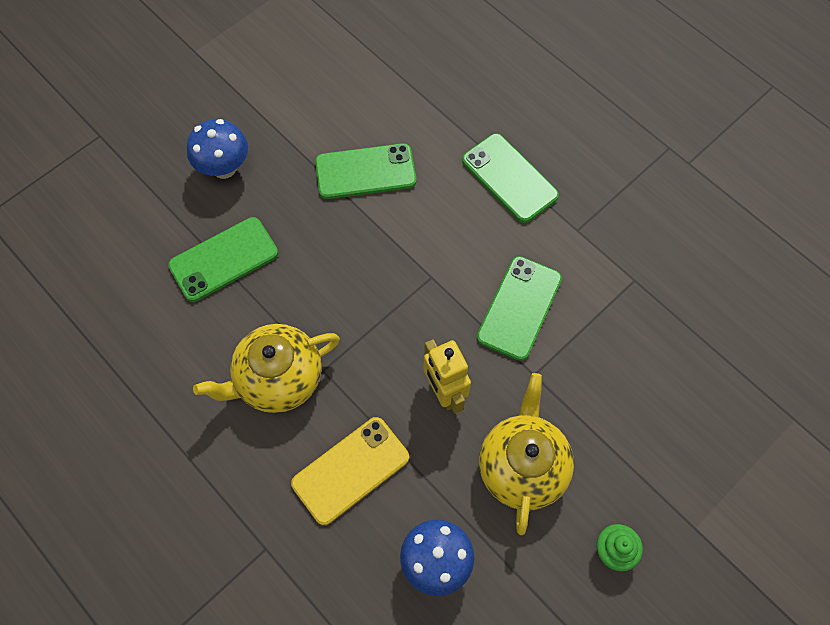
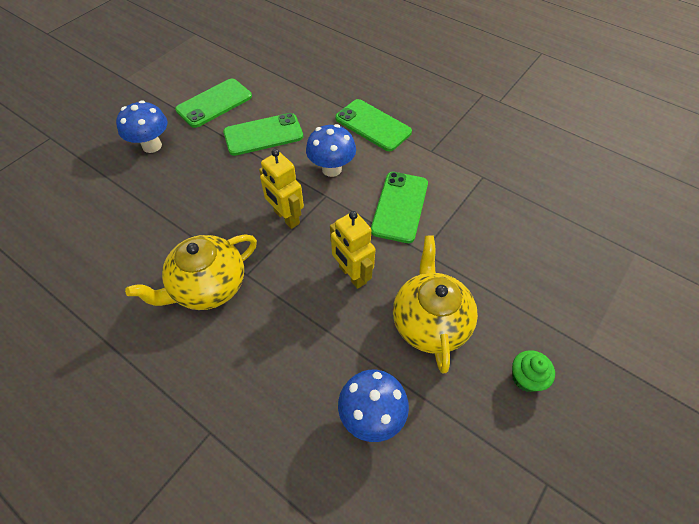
camera: 10 degrees left, 10 degrees down
green phone [168,217,278,302] -> green phone moved to [175,79,252,128]
yellow phone [291,417,409,525] -> none
none -> yellow robot [259,149,304,229]
none -> blue mushroom [306,124,356,177]

